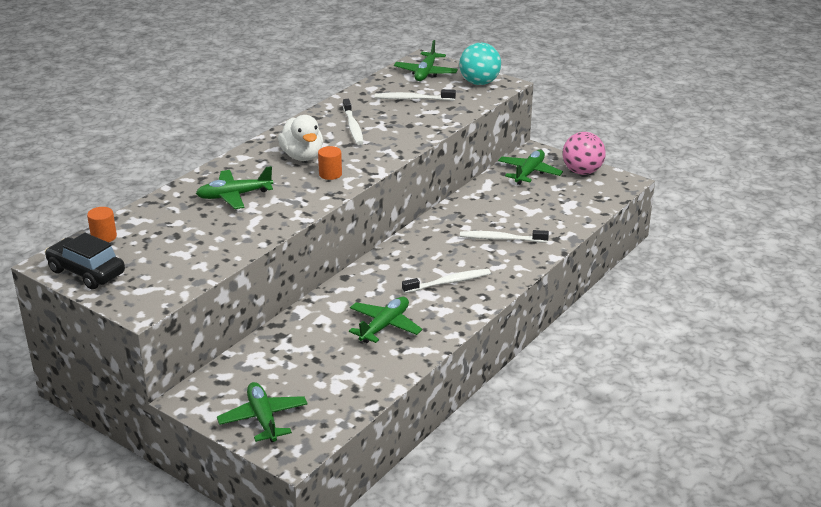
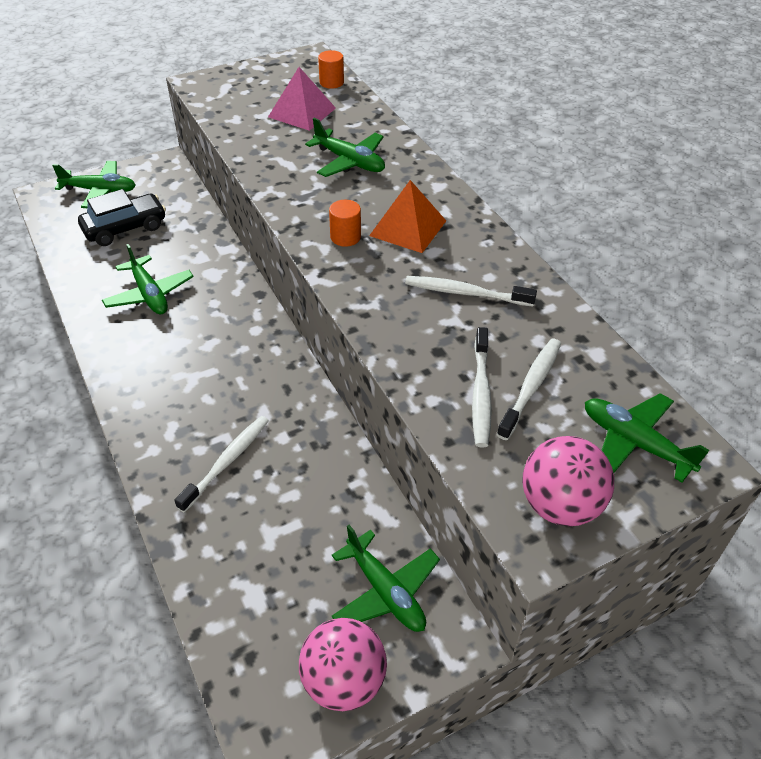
camera: 115 degrees right, 15 degrees up
black car [45,233,125,289] -> black car moved to [78,189,166,246]
green plane [196,166,273,209] -> green plane turned 120 degrees clockwise [305,118,385,177]
white duck [278,115,323,161] -> orange pyramid [369,180,446,253]
white toothbrush [402,269,491,293] -> white toothbrush moved to [472,327,492,448]
turquoise ball [459,43,501,85] -> pink ball [522,436,614,526]
none -> pink pyramid [268,67,336,131]

